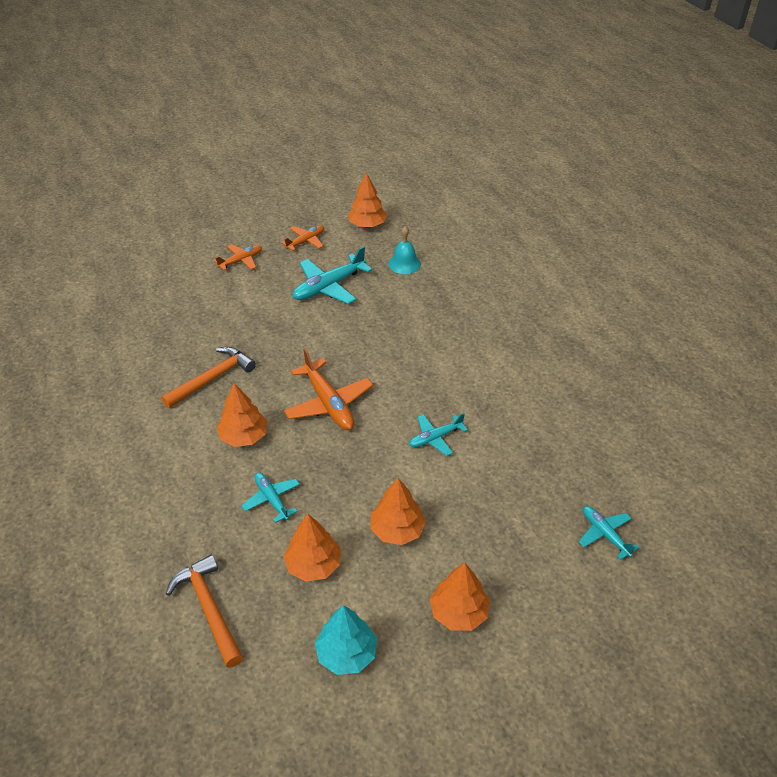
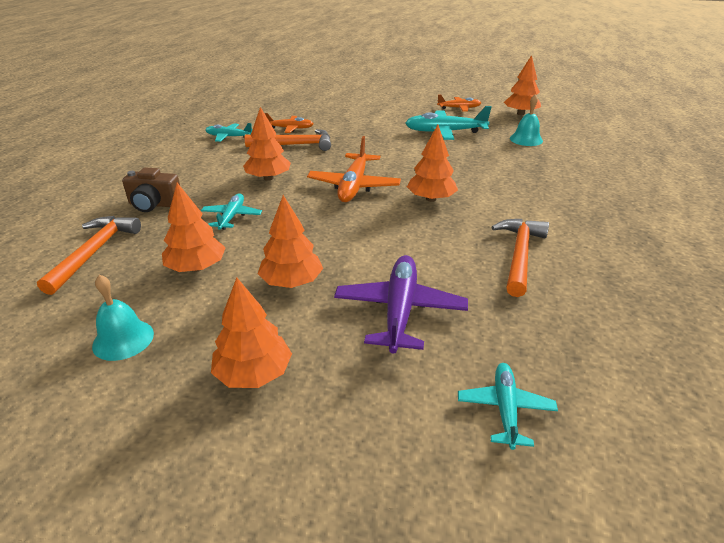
camera: 40 degrees right, 10 degrees down
orange plane [214,244,262,270] -> orange plane moved to [264,113,313,133]
turquoise tree [315,605,377,675] -> turquoise bell [92,275,154,361]
turquoise plane [409,413,468,456] -> turquoise plane moved to [205,123,253,142]
none -> brown camera [122,168,180,212]
none -> purple plane [334,255,468,354]
none -> orange tree [407,125,458,202]
none -> orange hammer [491,219,549,297]

